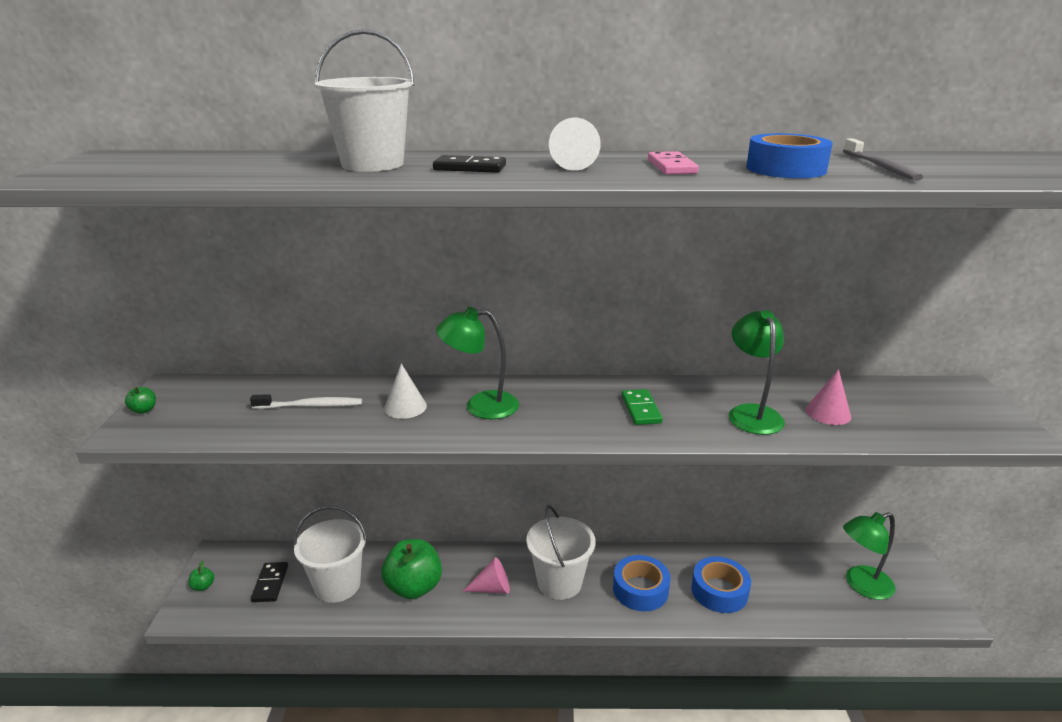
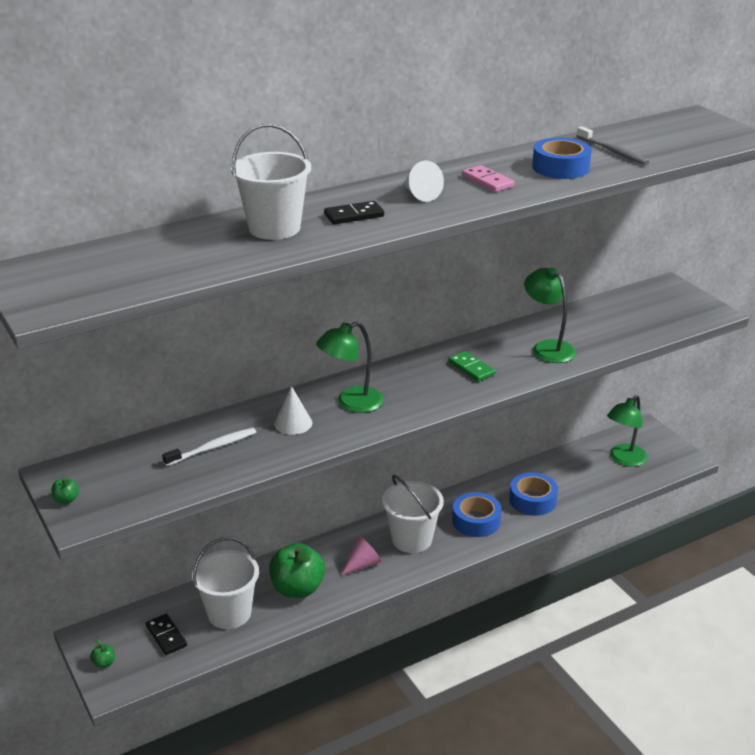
camera: 30 degrees left, 5 degrees up
pink cone [805,369,851,425] -> none

